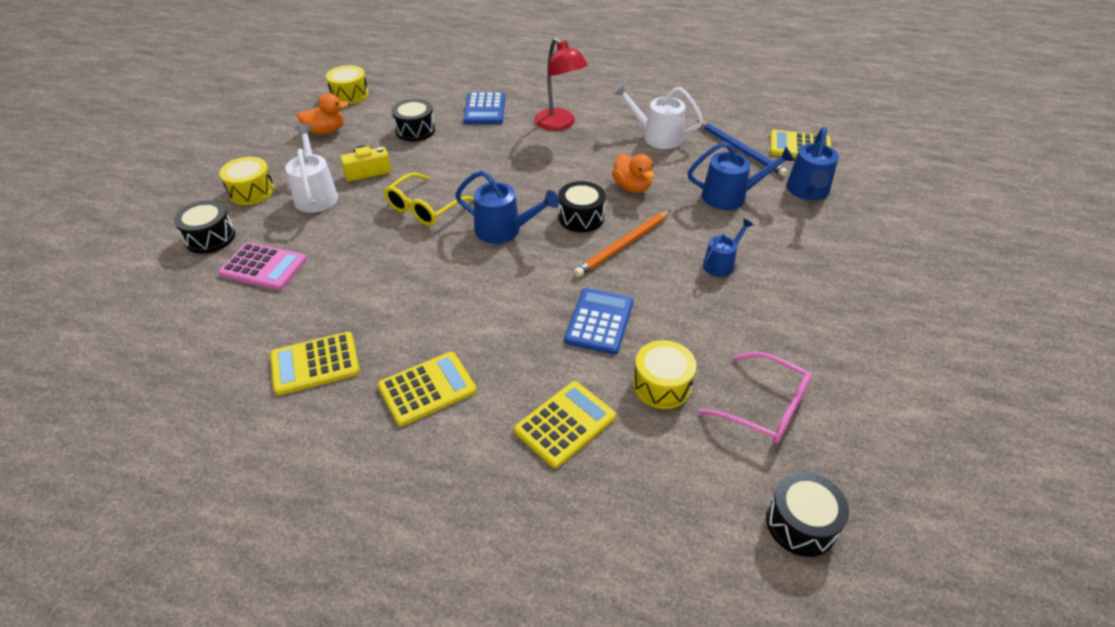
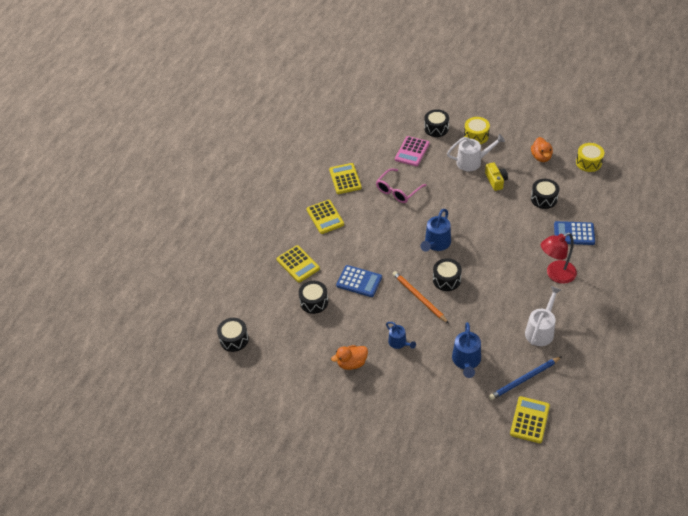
camera: 100 degrees right, 5 degrees up
yellow glasses [384,173,474,226] -> none
orange duck [612,154,655,193] -> orange duck moved to [331,345,368,370]
yellow drum [633,340,696,409] -> black drum [299,281,328,314]
pink glasses [699,352,812,444] -> pink glasses moved to [376,168,427,203]
blue watering can [786,127,839,201] -> none

